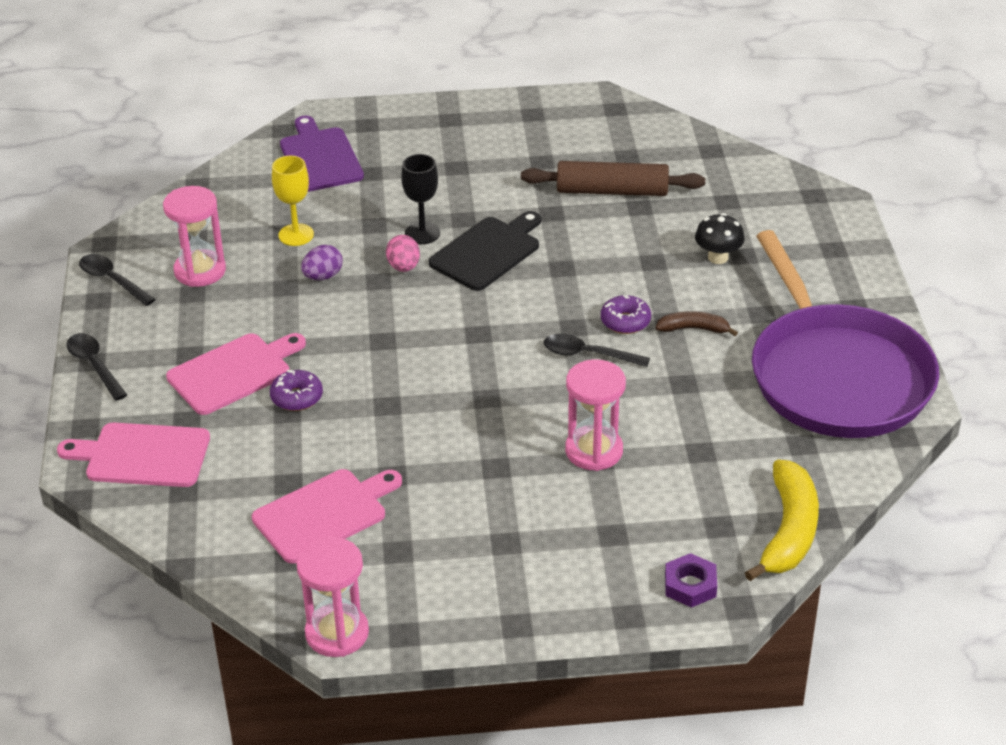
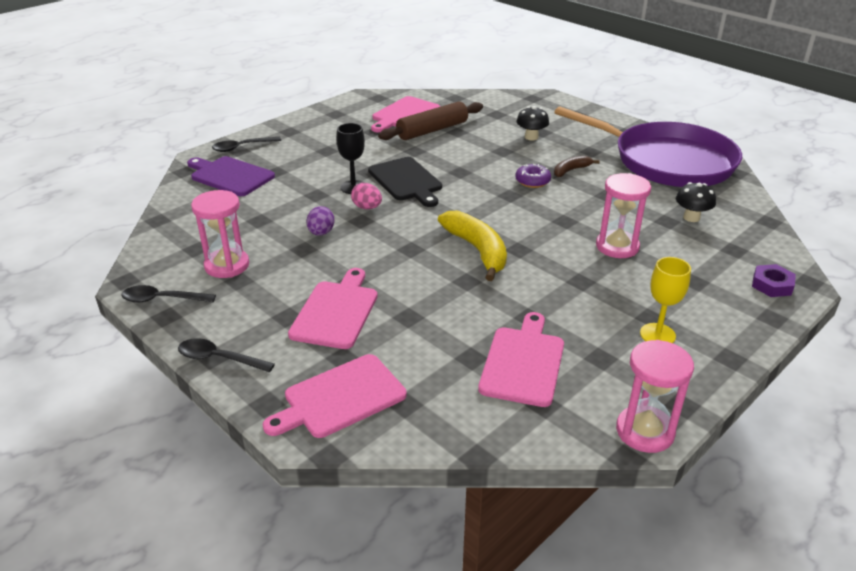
camera: 40 degrees left, 5 degrees down
purple donut [270,370,323,411] -> none
yellow goblet [272,156,314,246] -> yellow goblet moved to [640,257,691,343]
black cutting board [429,211,541,291] -> black cutting board turned 150 degrees clockwise [368,157,442,207]
black spoon [544,334,650,367] -> black spoon moved to [212,137,281,152]
yellow banana [745,460,819,581] -> yellow banana moved to [438,211,507,281]
none -> pink cutting board [371,96,440,132]
none -> black mushroom [676,182,716,222]

